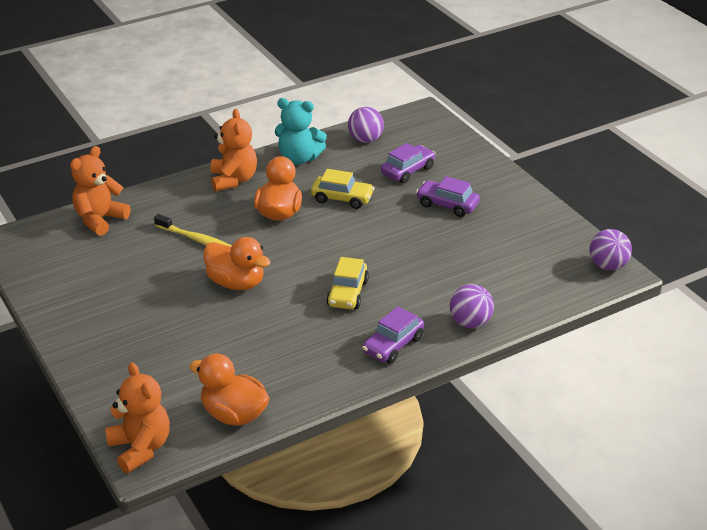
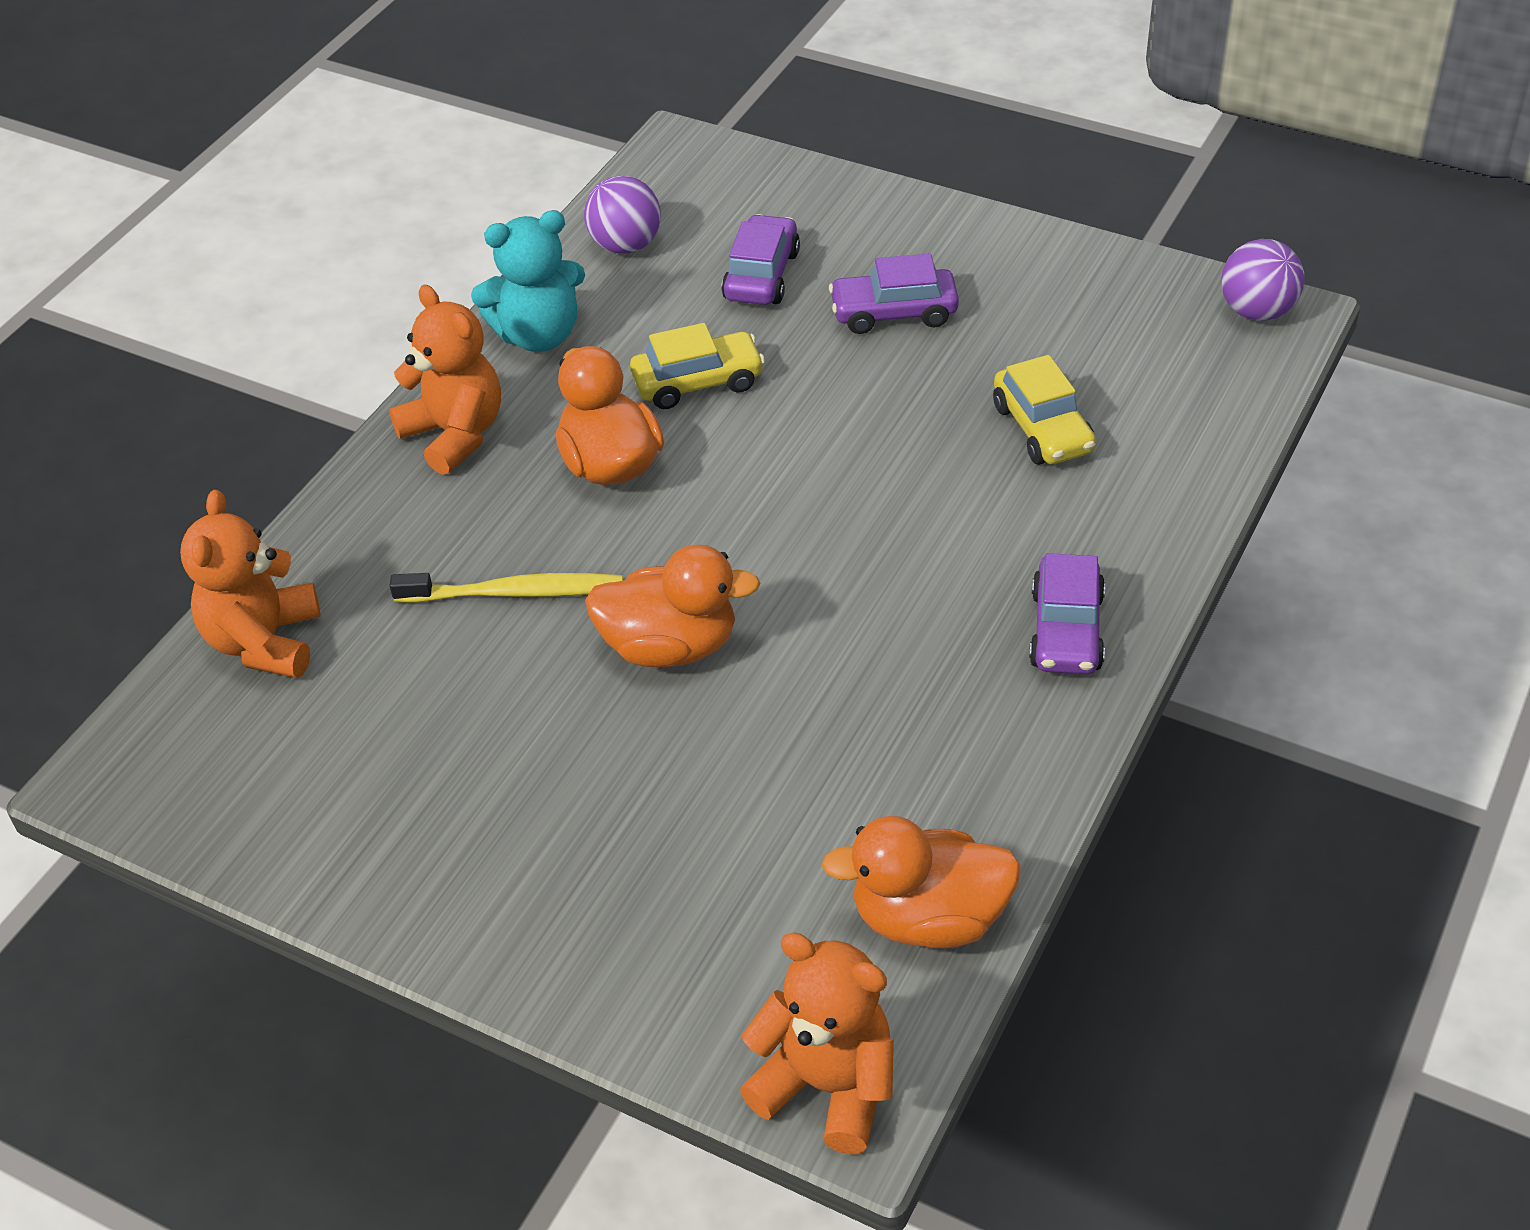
camera: 30 degrees left, 10 degrees up
yellow car [326,257,369,309] -> yellow car moved to [993,355,1096,465]
purple ball [450,284,494,328] -> none

